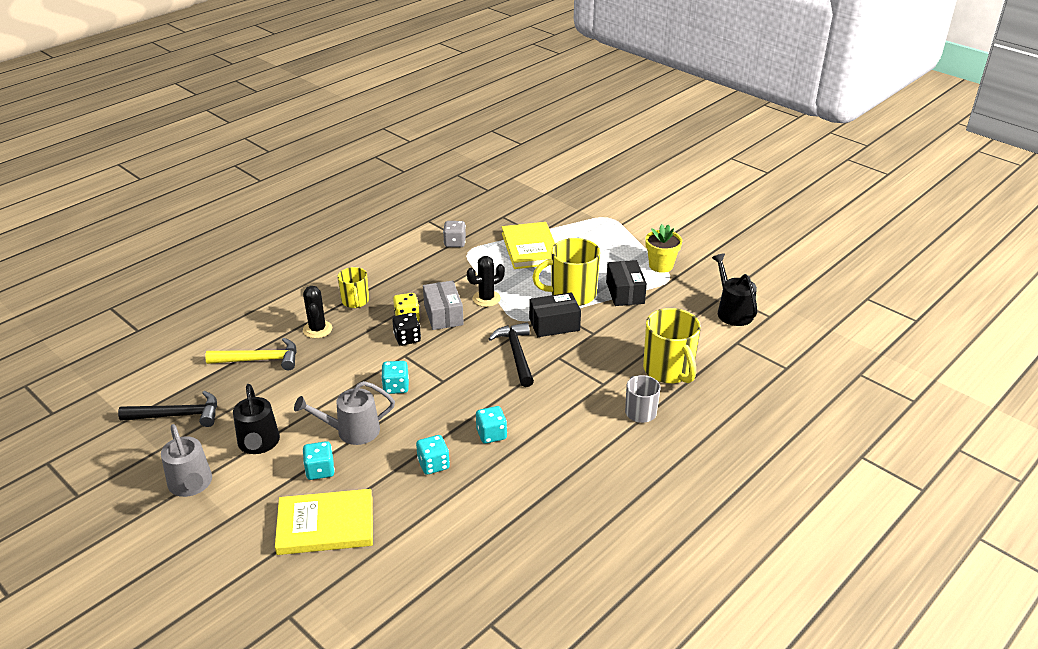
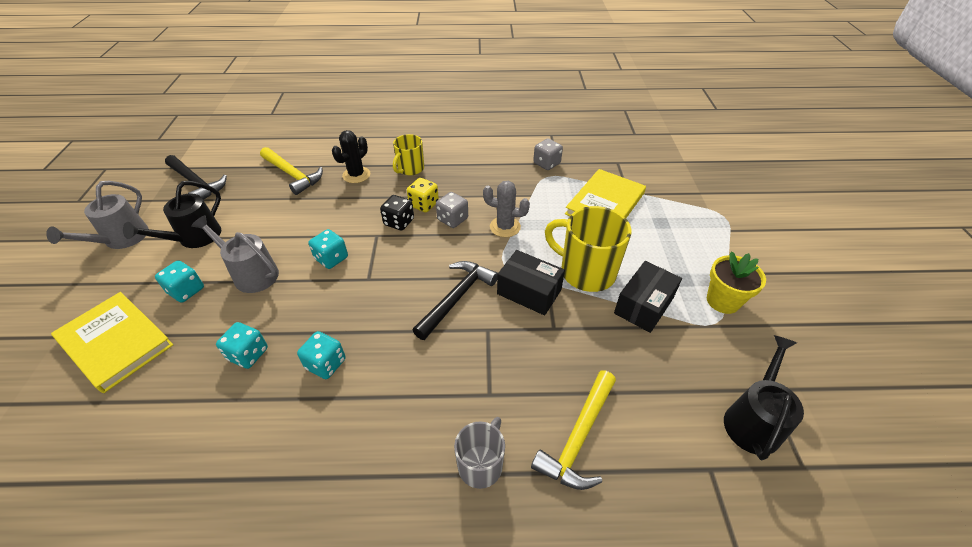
camera: 45 degrees right, 10 degrees up
grey box [423,281,464,330] -> grey dice [436,192,468,228]
black cactus [467,256,505,307] -> grey cactus [483,181,530,237]
yellow mug [643,308,701,384] -> yellow hammer [531,370,616,490]

